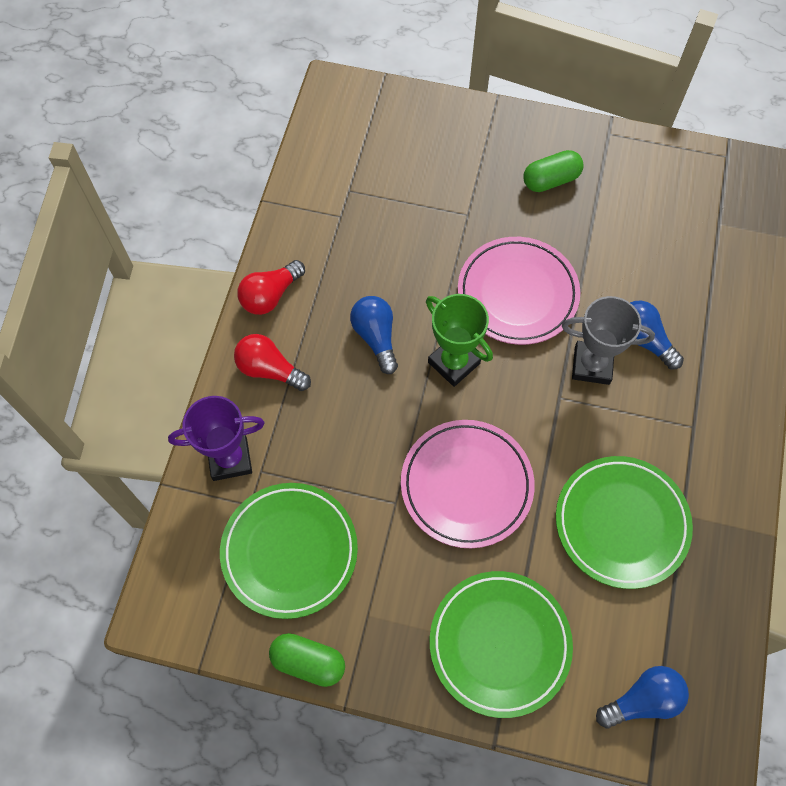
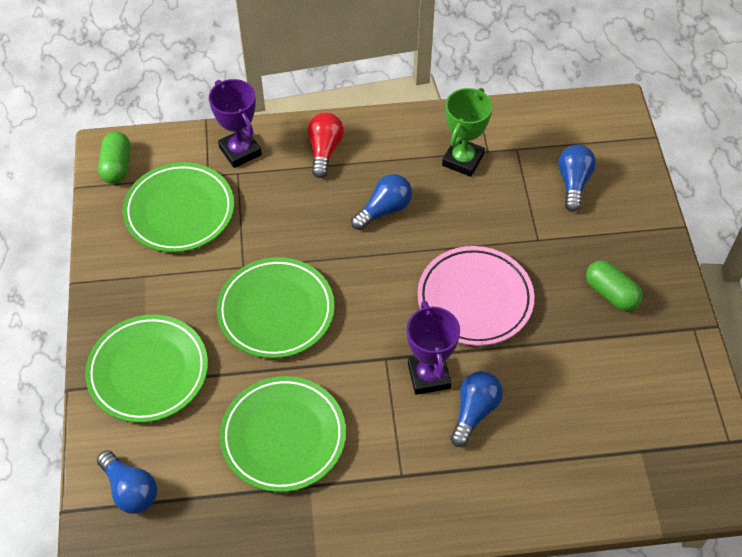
camera: 70 degrees right, 10 degrees down
red light bulb [237,260,305,315] -> none
green capsule [269,633,345,687] -> green capsule moved to [98,132,131,184]
pink plate [401,420,535,548] -> green plate [217,257,334,358]
green trophy [426,294,493,387] -> green trophy moved to [442,88,492,177]
grey trophy [562,296,655,385] -> purple trophy [407,301,460,395]
none -> blue light bulb [558,145,596,212]

